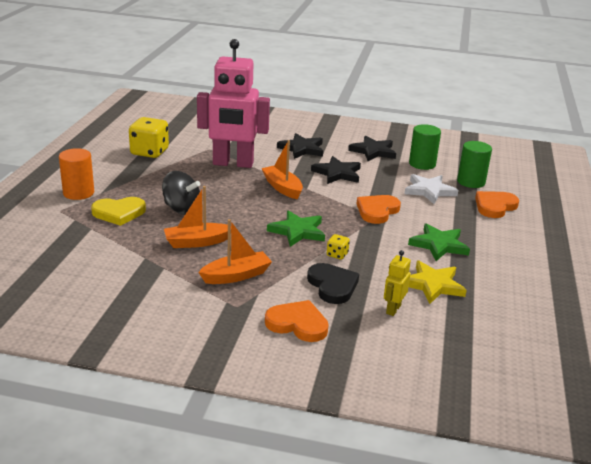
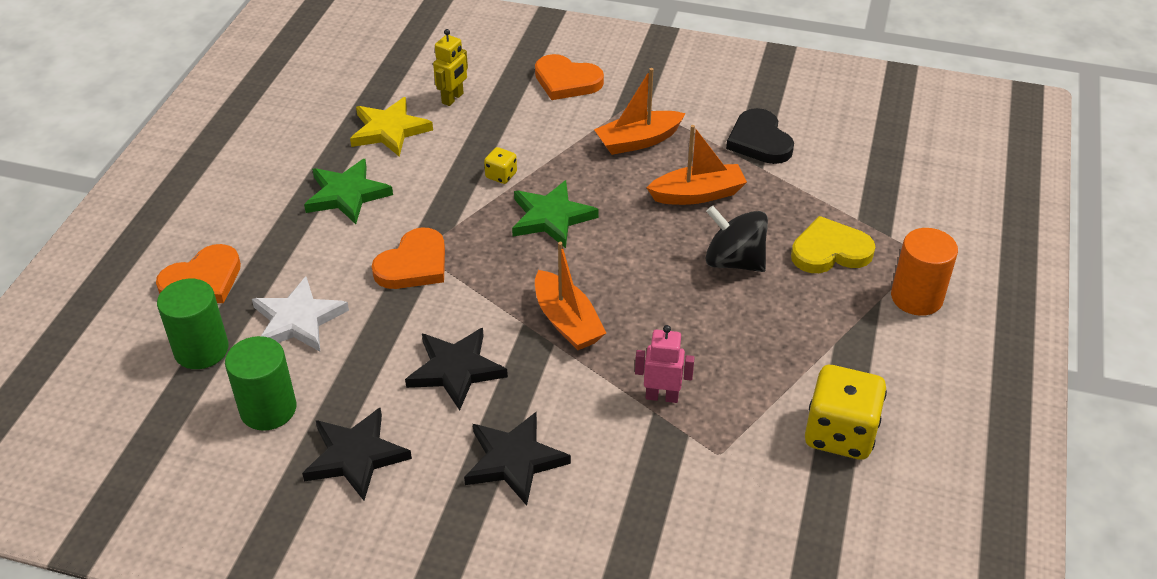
camera: 175 degrees left, 15 degrees up
pink robot [197,39,270,168] -> pink robot [635,325,695,403], size x0.41
black heart [307,263,359,304] -> black heart moved to [726,108,794,164]

